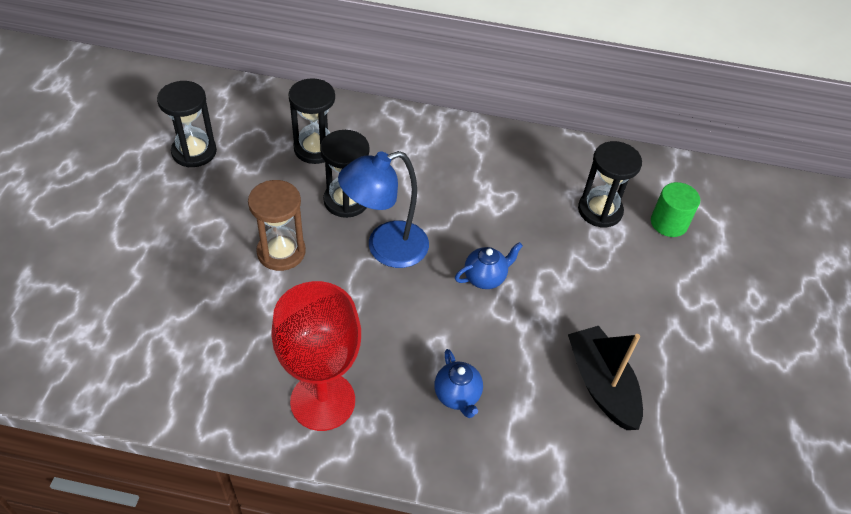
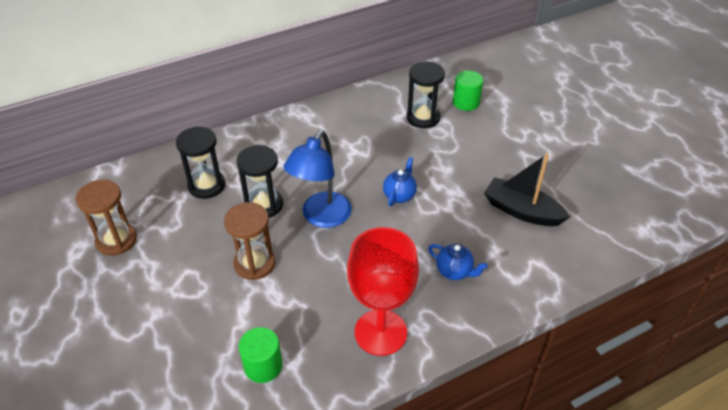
camera: 35 degrees left, 5 degrees down
black hourglass [157,81,217,167] -> brown hourglass [76,180,137,256]
none -> green cylinder [239,327,283,383]

